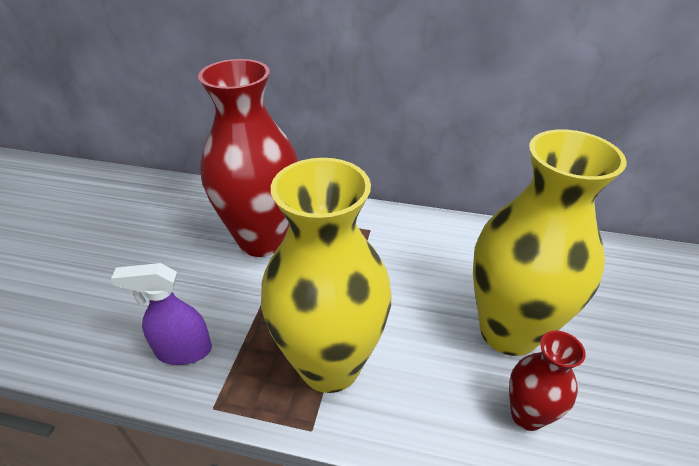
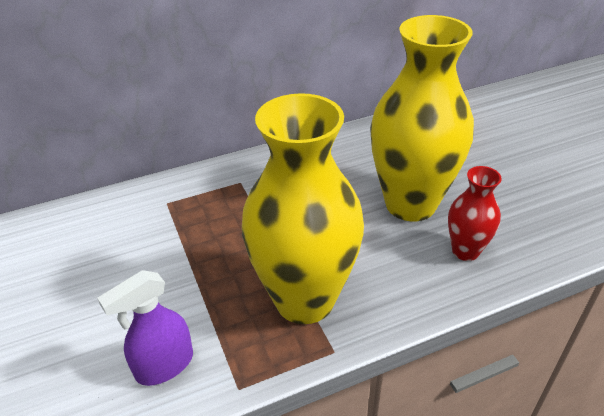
camera: 35 degrees left, 0 degrees up
red vase [198,59,298,257] -> none

